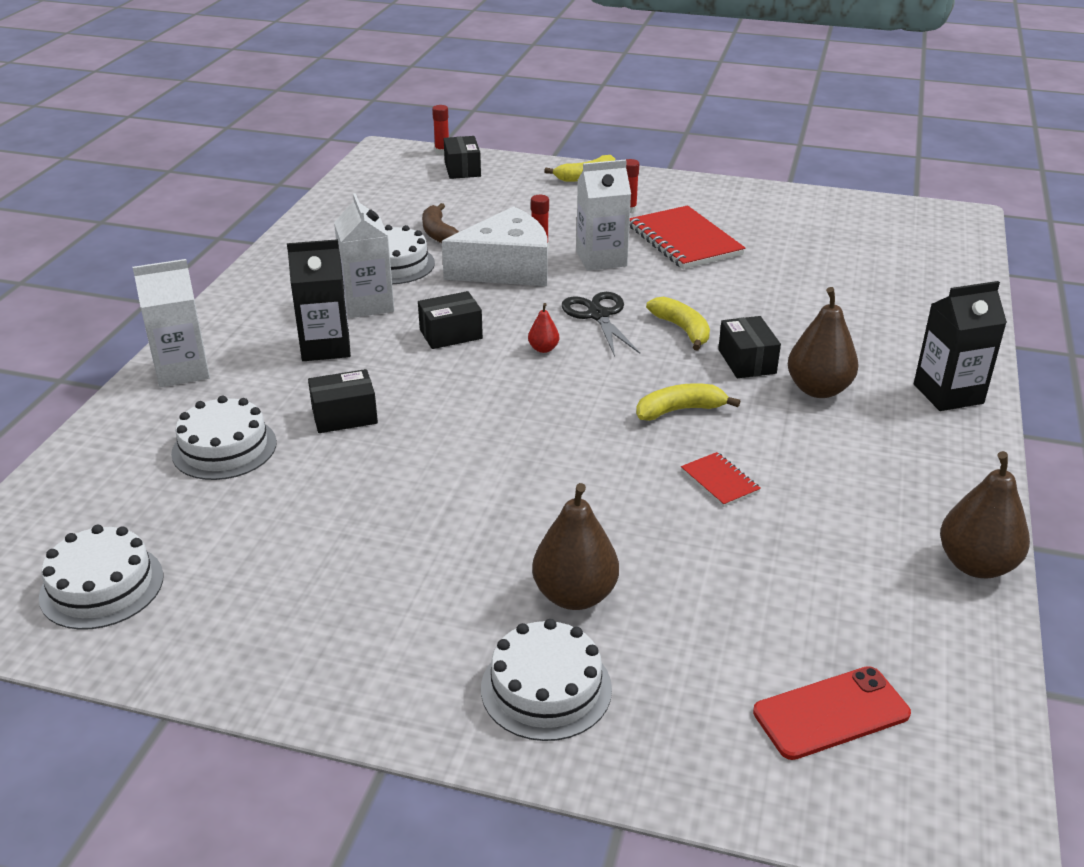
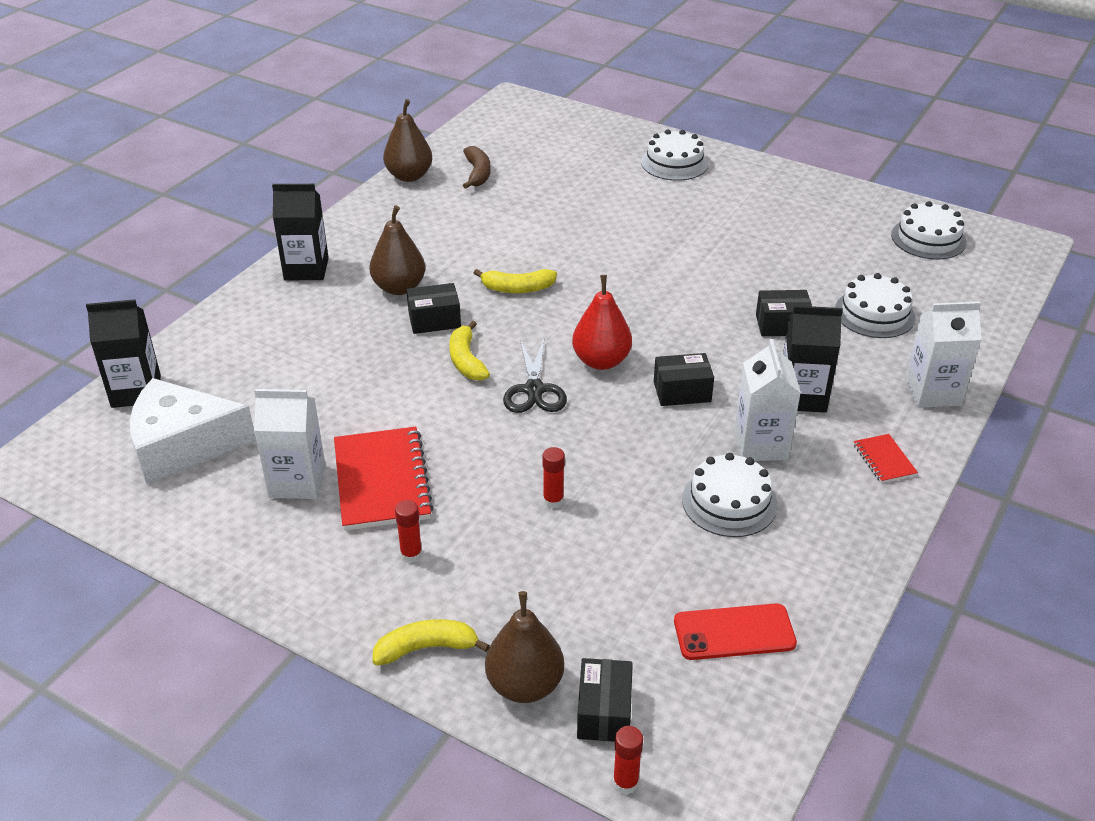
camera: 165 degrees left, 5 degrees up
brown banana [422,203,459,243] -> brown banana moved to [463,146,491,189]
white cheese [442,206,548,286] -> white cheese moved to [130,378,256,485]
red pear [528,303,559,353] -> red pear [572,275,632,370], size x2.06
brown pear [532,483,619,610] -> brown pear moved to [485,591,564,703]
white carton [576,160,631,271] -> white carton moved to [254,389,326,499]
red notebook [681,452,761,507] -> red notebook moved to [854,434,918,483]
black box [718,316,781,378] -> black box turned 75 degrees clockwise [407,283,461,334]
red phone [753,666,911,760] -> red phone moved to [674,603,797,660]
none -> black carton [86,299,161,408]

